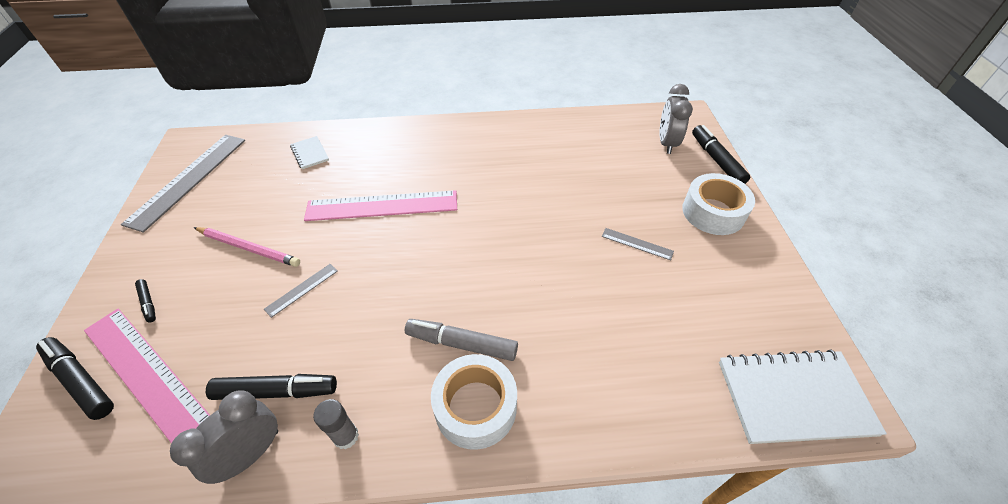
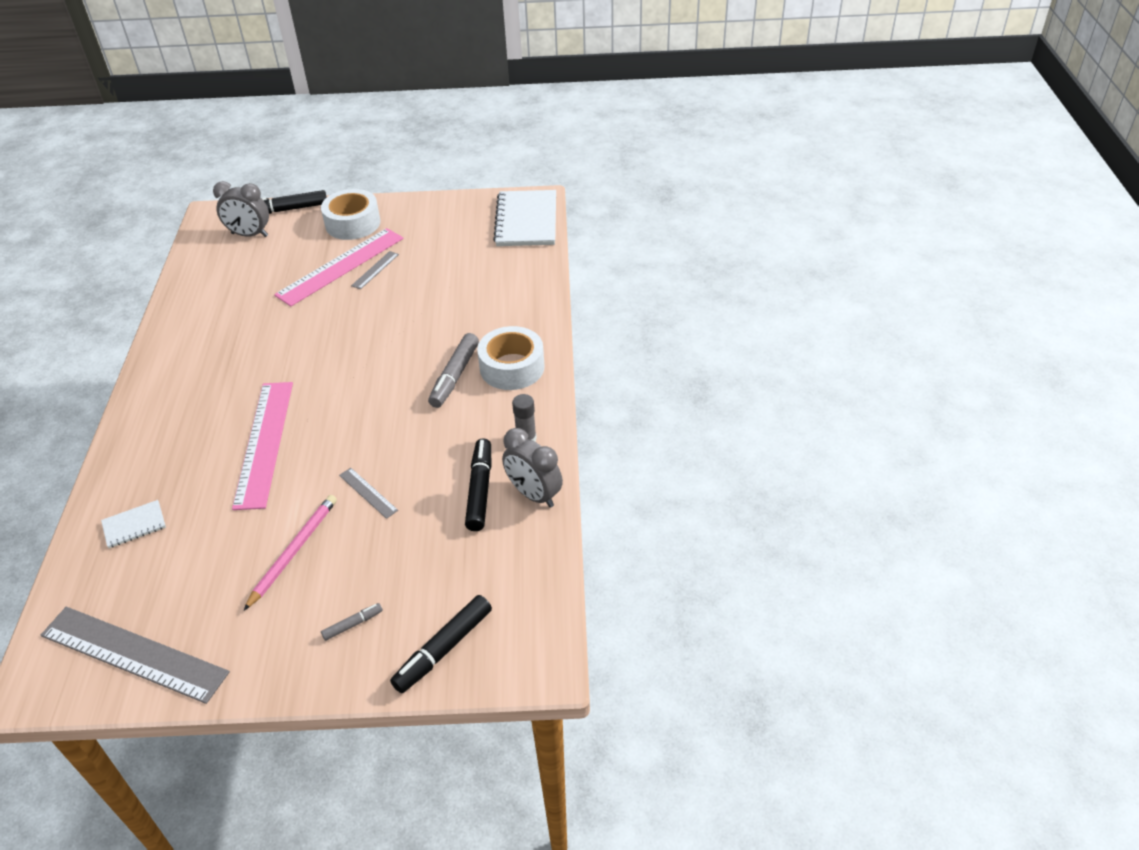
camera: 85 degrees left, 5 degrees down
pink ruler [84,309,210,444] -> pink ruler moved to [274,228,404,306]
black marker [135,279,156,323] -> grey marker [321,603,383,641]

